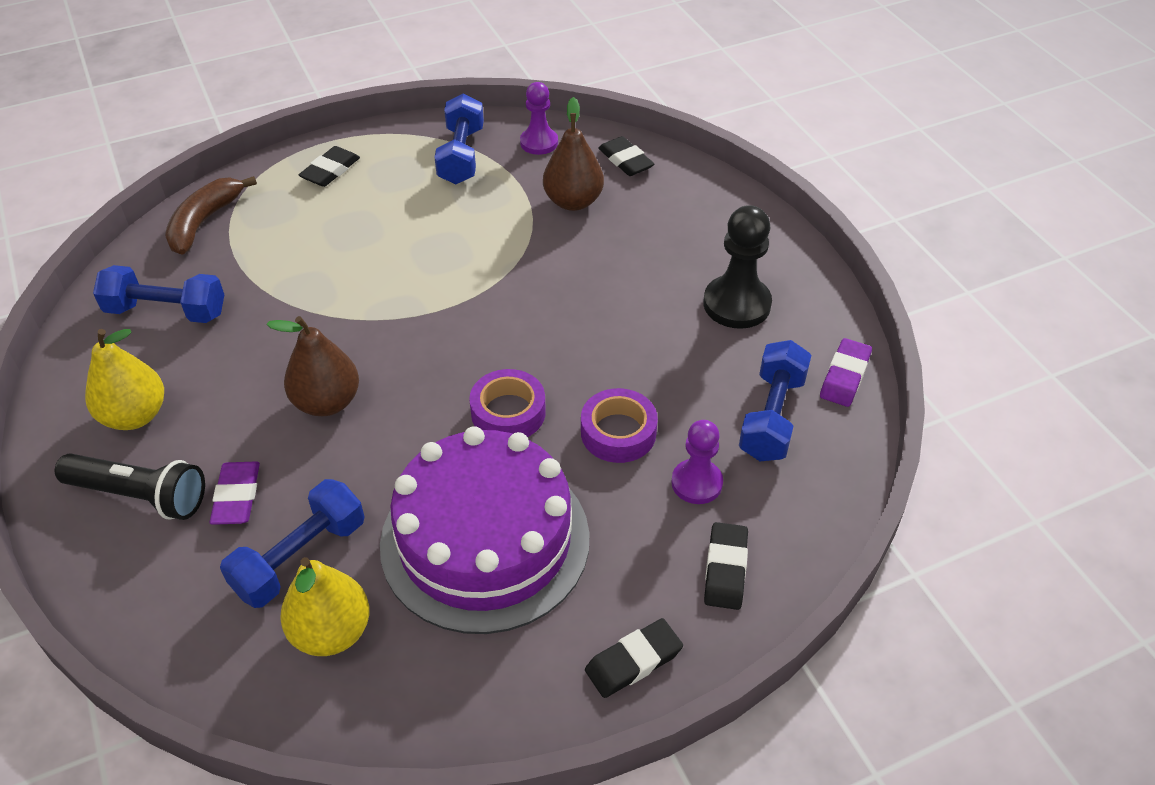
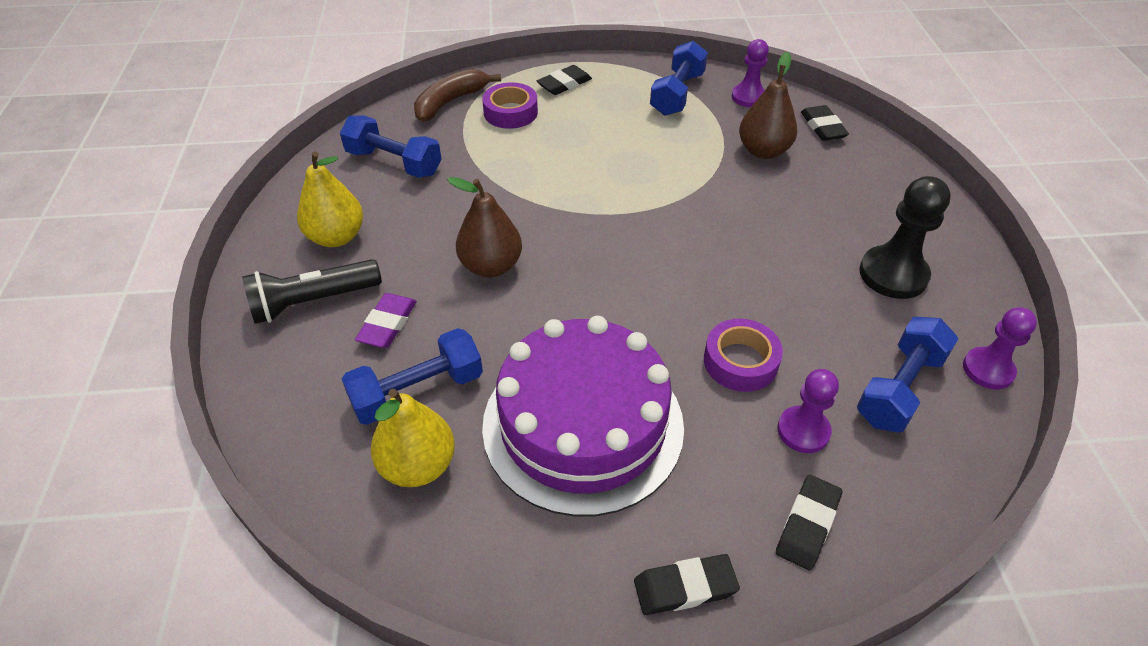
camera: 20 degrees right, 0 degrees up
black flashlight [55,453,205,520] -> black flashlight turned 120 degrees clockwise [242,259,382,324]
purple tape [469,369,546,437] -> purple tape moved to [482,82,538,129]
purple eraser [820,338,872,407] -> purple pawn [963,307,1037,390]

